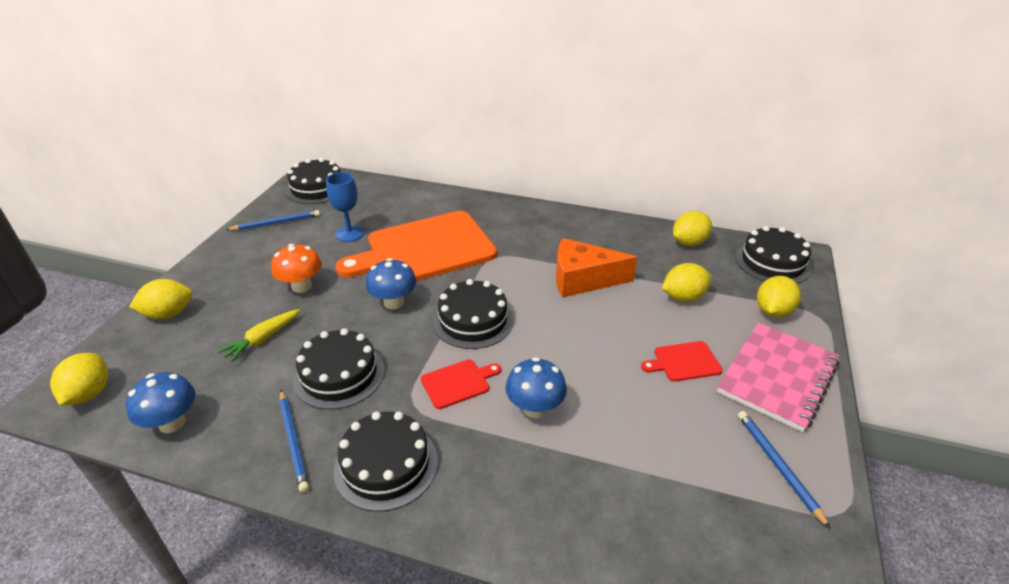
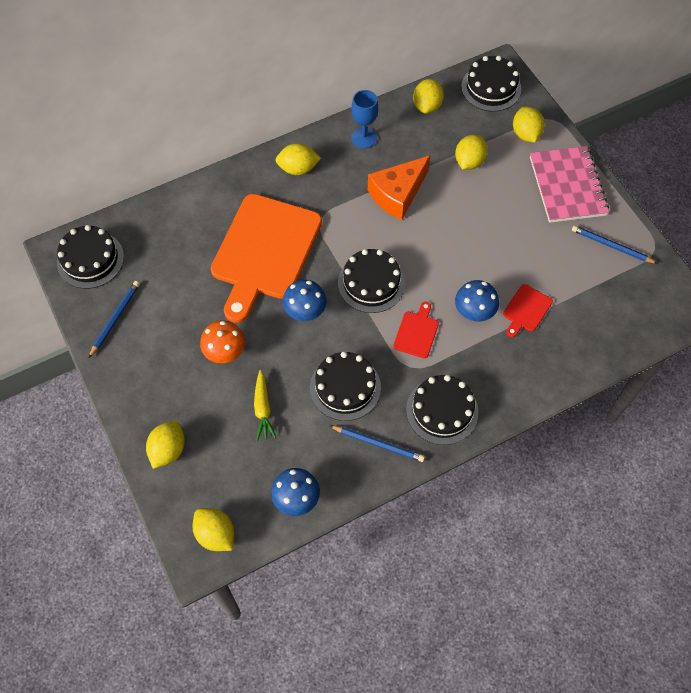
camera: 45 degrees left, 25 degrees up
blue goblet [326,172,364,242] -> blue goblet moved to [351,90,378,148]
red cutting board [641,341,723,381] -> red cutting board moved to [503,284,553,337]
none -> yellow lemon [275,143,321,175]

